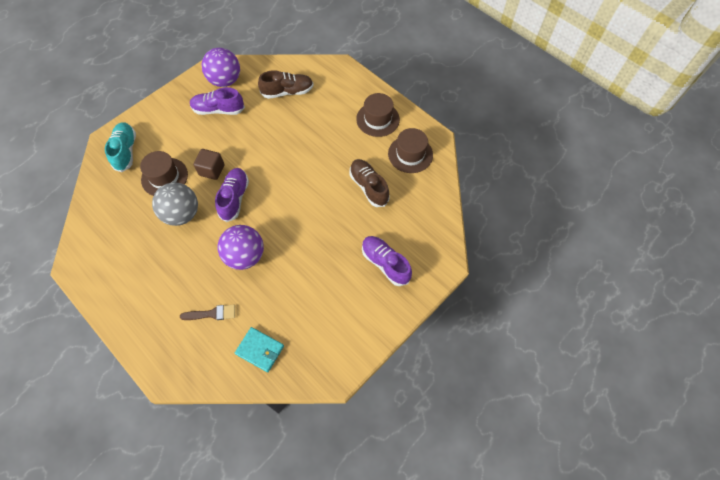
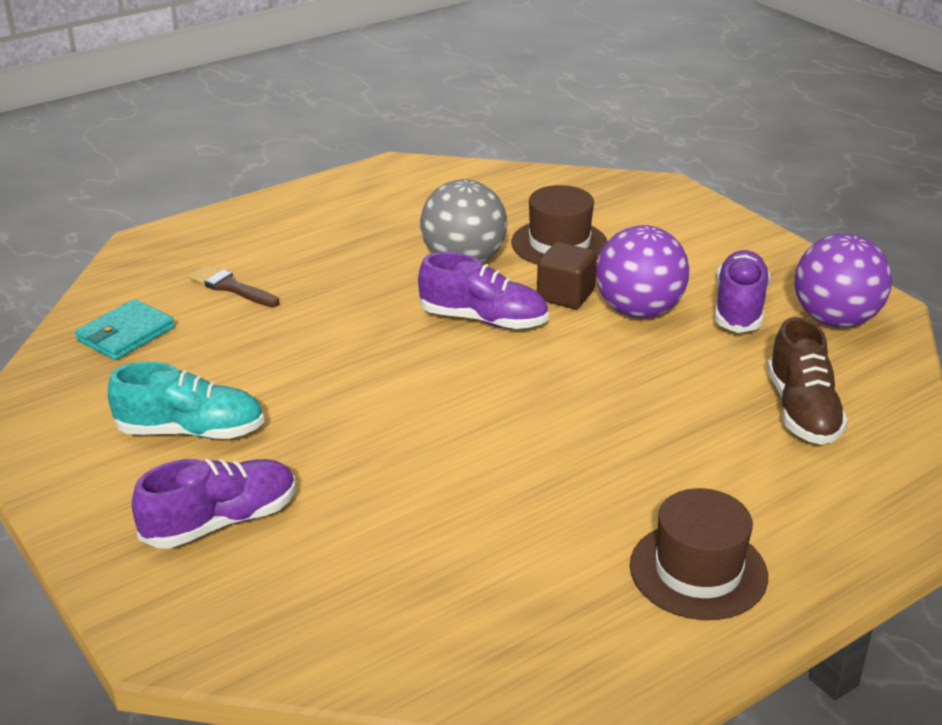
camera: 100 degrees right, 30 degrees down
turquoise shoe [105,122,136,172] -> turquoise shoe moved to [108,361,264,439]
brown brush [180,305,235,320] -> brown brush turned 120 degrees clockwise [189,265,280,307]
purple ball [218,225,264,270] -> purple ball moved to [596,225,690,318]
brown shoe [349,159,390,207] -> none
brown hat [388,128,433,173] -> none

